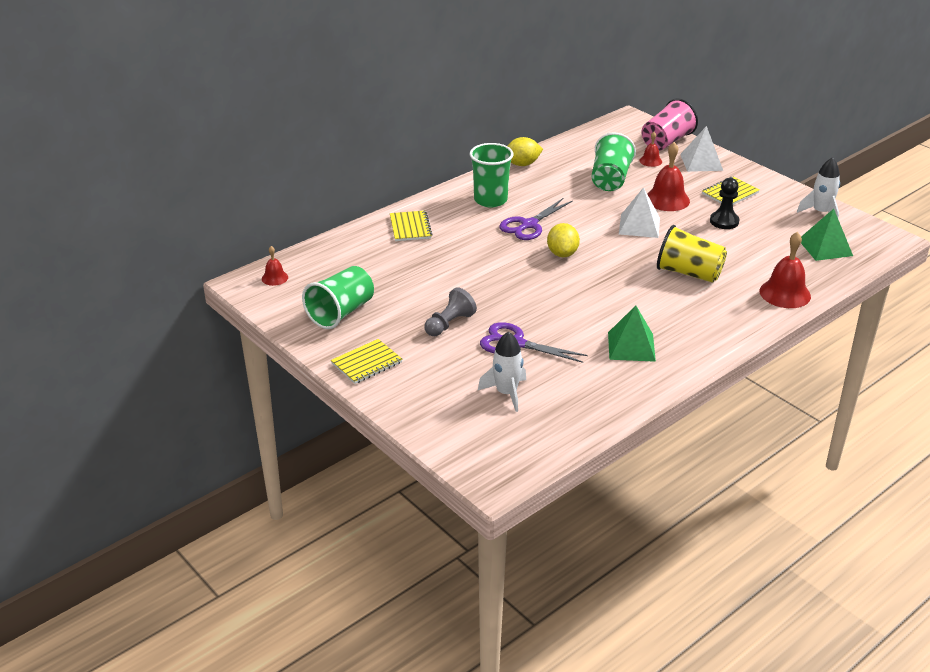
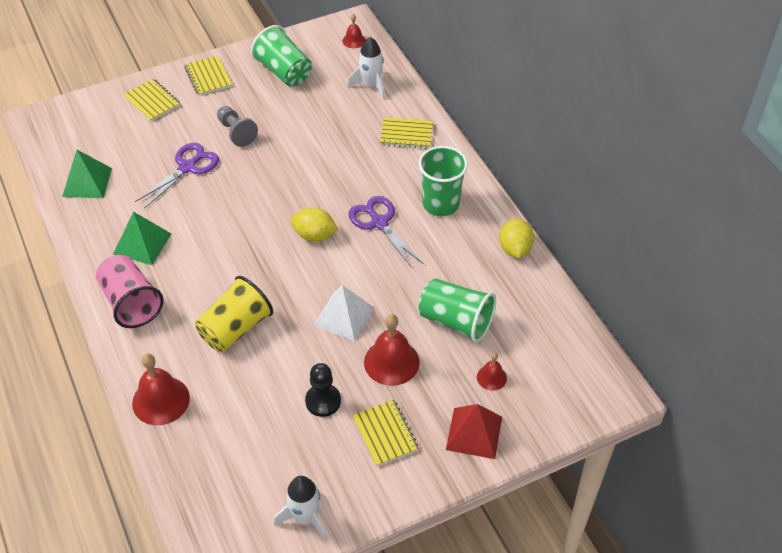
camera: 105 degrees right, 15 degrees up
white rocket [478,331,526,412] -> white rocket moved to [348,37,385,100]
pink cup [642,98,698,151] -> pink cup moved to [96,255,163,328]
white pyramid [680,126,723,172] -> red pyramid [446,404,502,459]
green pyramid [801,209,853,261] -> green pyramid moved to [62,150,112,198]
none -> yellow notebook [123,79,180,122]

